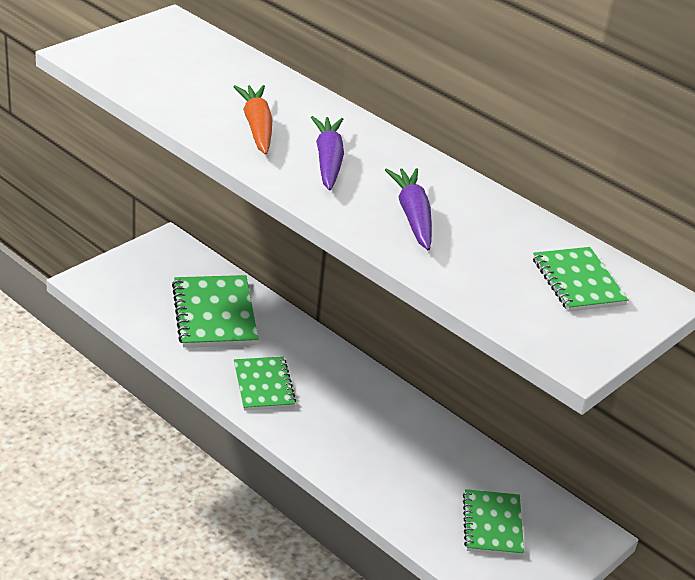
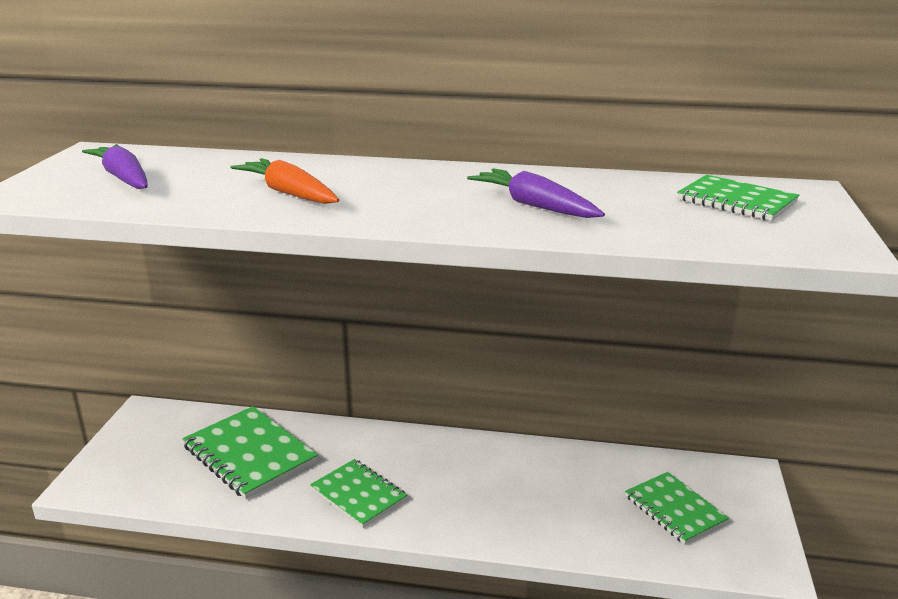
camera: 30 degrees left, 10 degrees down
purple carrot [311,116,344,190] -> purple carrot moved to [82,144,148,189]

